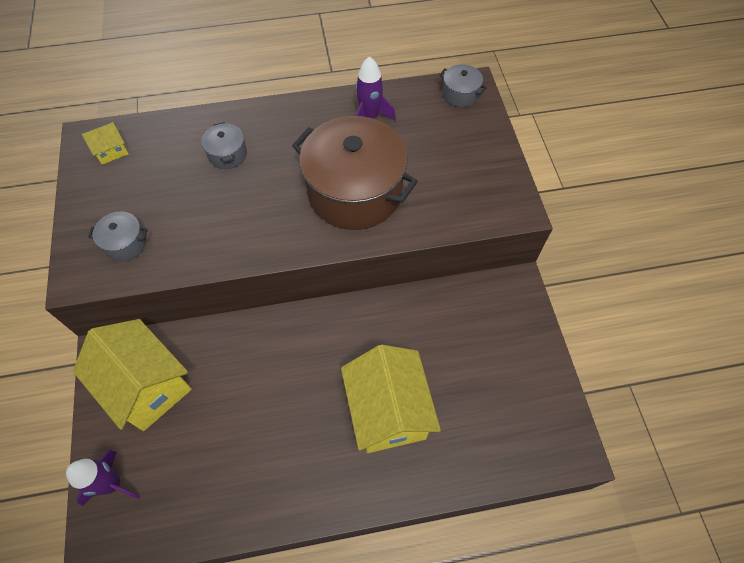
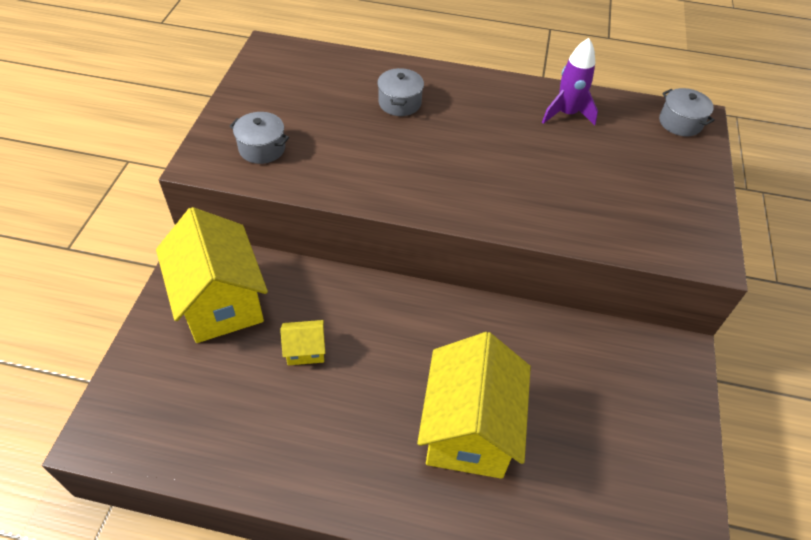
camera: 20 degrees right, 10 degrees down
purple rocket [66,450,141,506] -> none
yellow house [82,122,129,165] -> yellow house moved to [280,320,325,365]
brown pot [292,116,418,230] -> none

